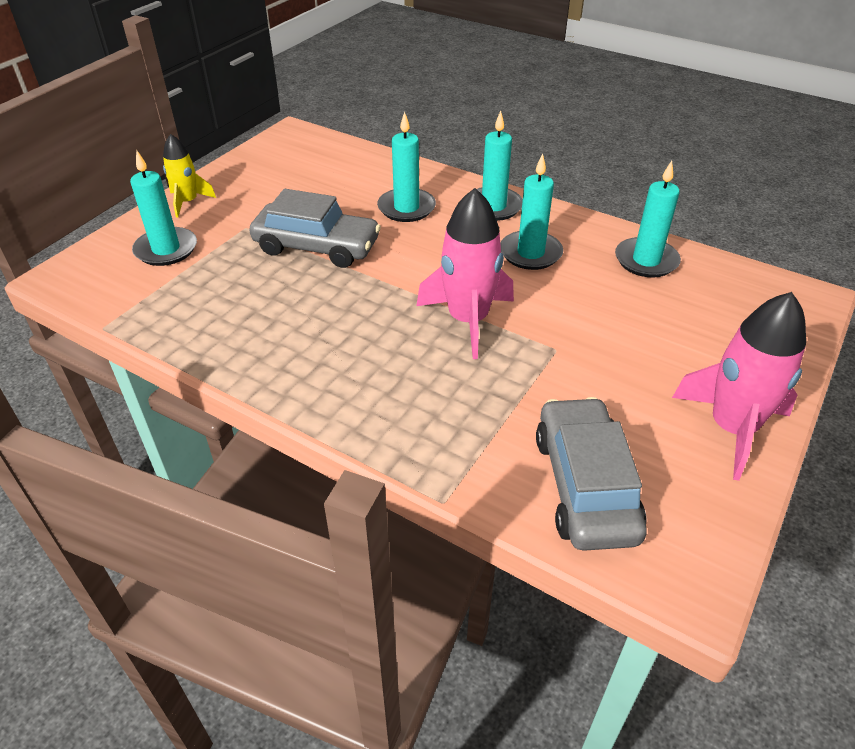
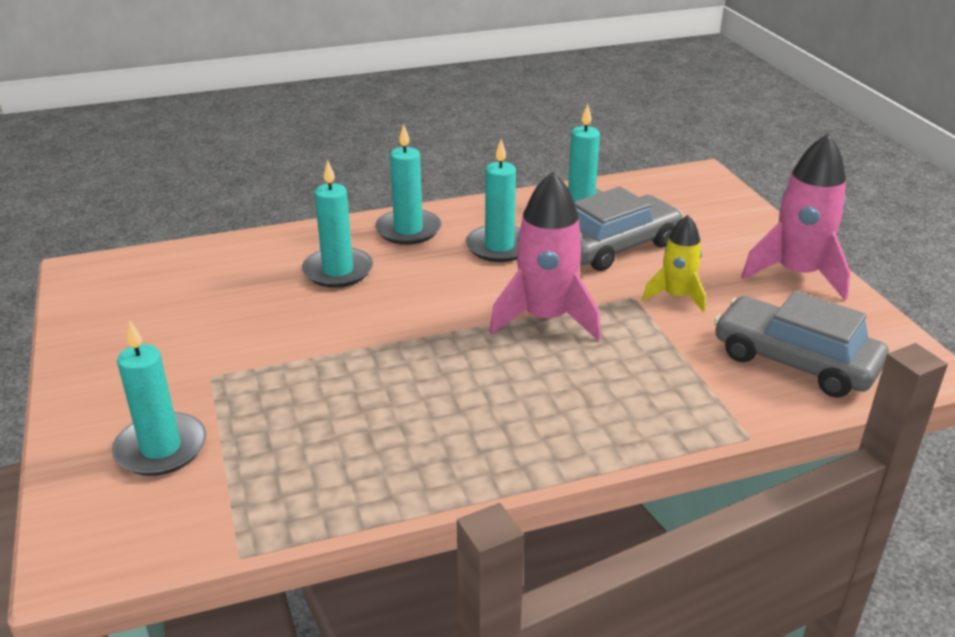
camera: 50 degrees left, 10 degrees down
yellow rocket [163,134,216,218] -> yellow rocket moved to [642,215,706,313]
grey car [249,189,381,268] -> grey car moved to [574,187,683,271]

